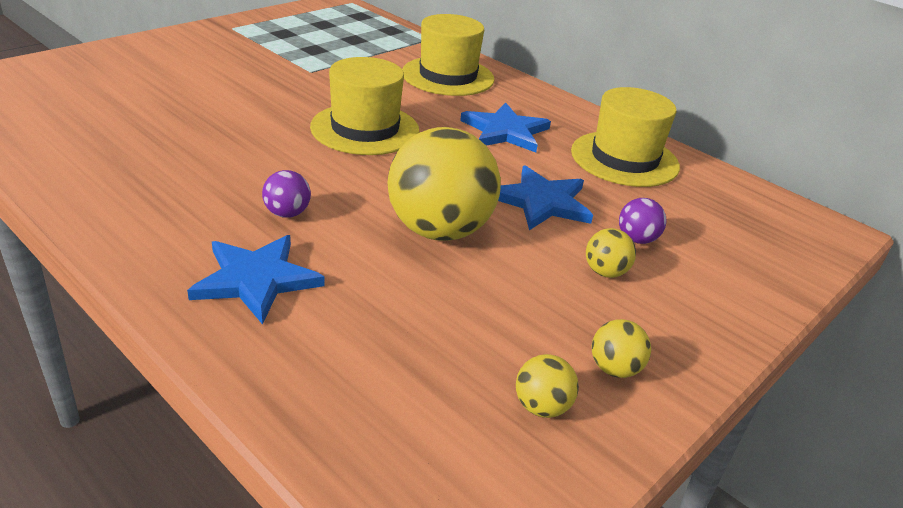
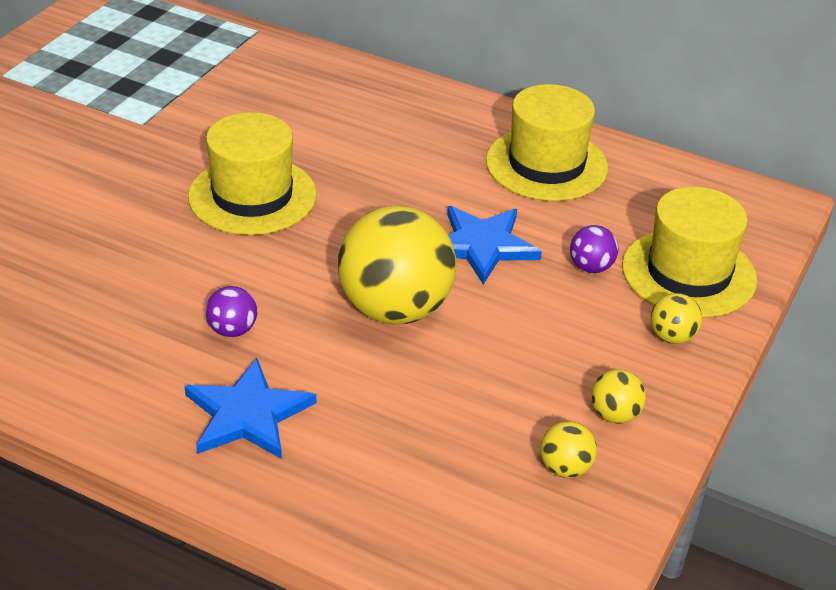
camera: 15 degrees left, 5 degrees up
yellow hat [402,14,495,96] -> yellow hat moved to [622,186,757,318]
blue star [460,102,551,153] -> none
yellow ball [586,228,636,278] -> yellow ball moved to [651,293,702,344]

